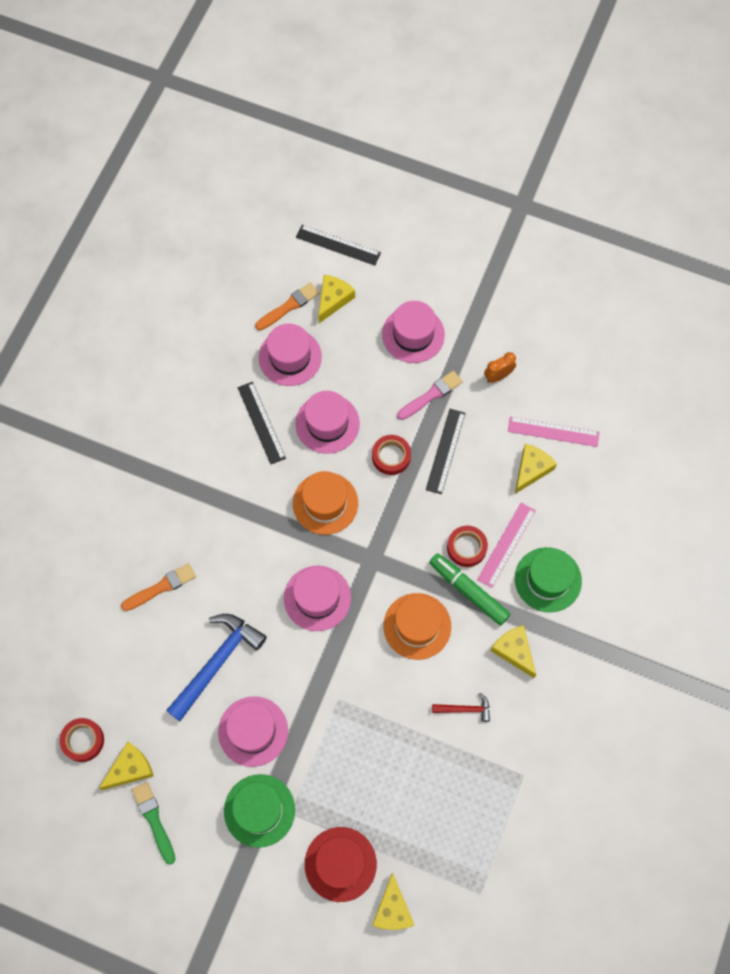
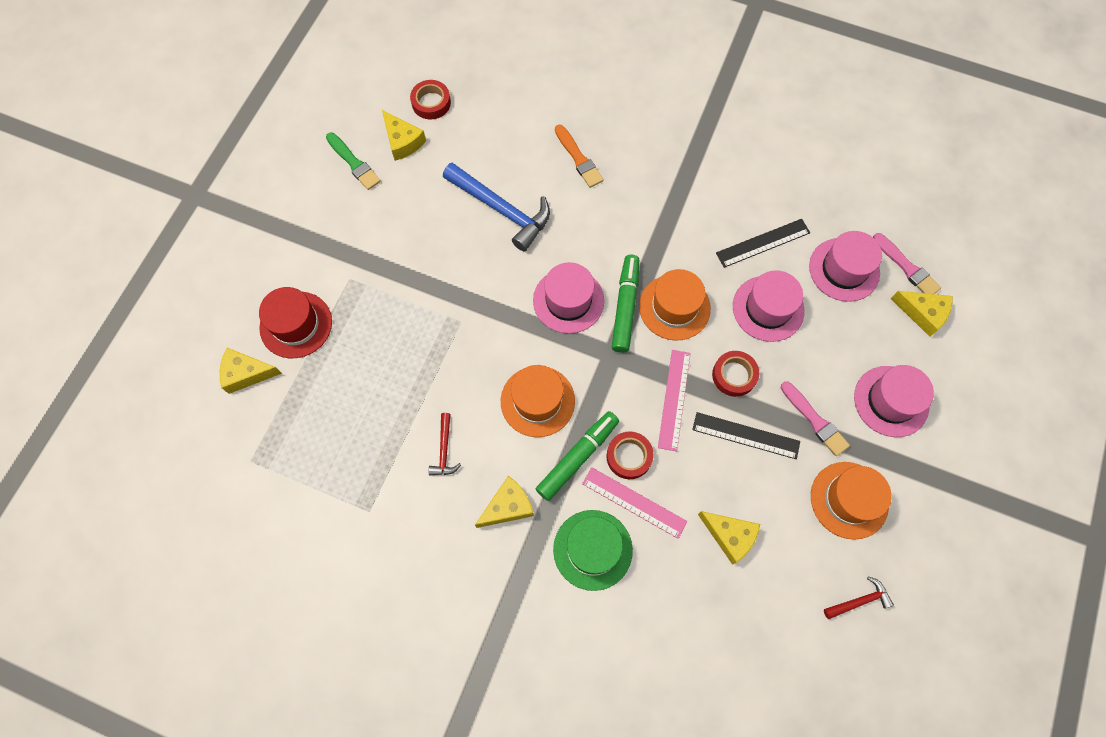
camera: 90 degrees right, 0 degrees up
green brush [132,782,175,865] -> green brush turned 75 degrees clockwise [326,133,381,190]
pink hat [218,696,288,767] -> none
green hat [224,774,295,848] -> none
orange brush [255,282,319,331] -> pink brush [873,233,941,294]
black ruler [296,225,381,265] -> none
orange clock [484,352,516,383] -> orange hat [811,462,892,540]
pink ruler [508,416,599,447] -> pink ruler moved to [658,350,691,451]
none -> green marker [612,255,639,353]
none -> red hammer [824,576,894,619]

